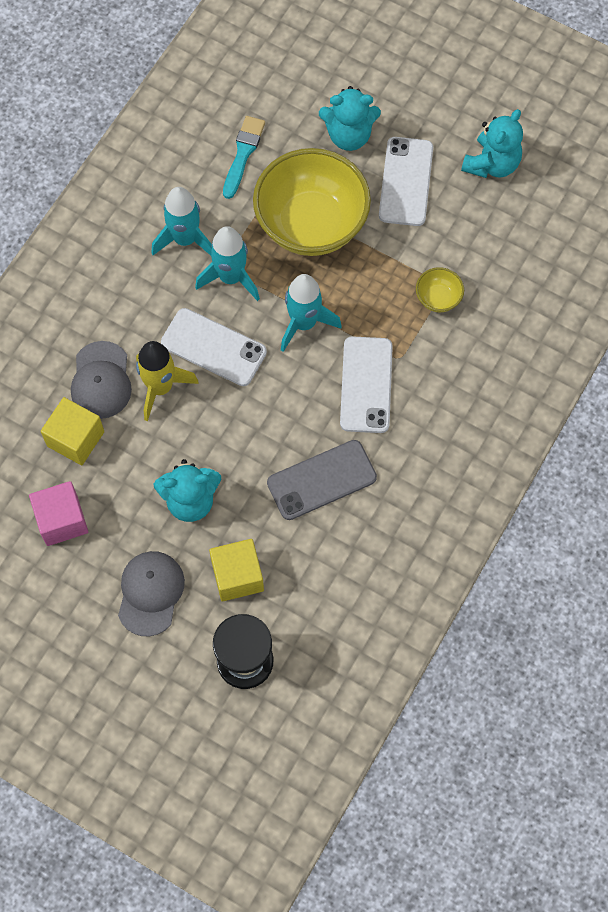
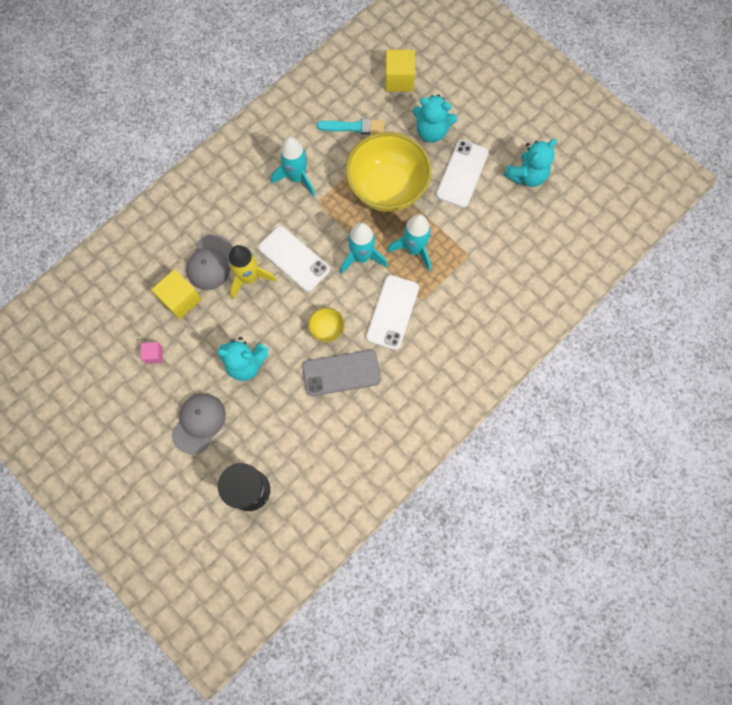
camera: 15 degrees right, 5 degrees up
pink cube [29,481,88,546] -> pink cube [141,342,163,364], size x0.55
turquoise rocket [195,226,260,301] -> turquoise rocket moved to [387,214,431,271]
yellow cube [209,539,264,602] -> yellow cube moved to [385,50,415,92]
turquoise brush [223,116,265,199] -> turquoise brush turned 60 degrees clockwise [317,118,384,135]
yellow bowl [416,267,464,312] -> yellow bowl moved to [308,307,345,342]

